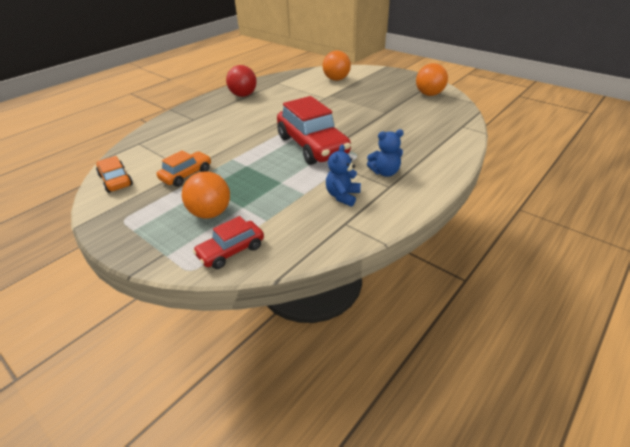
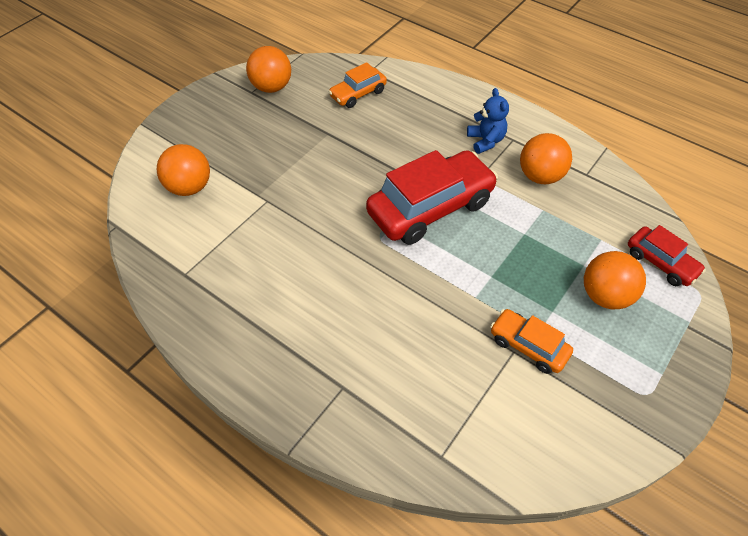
camera: 95 degrees left, 15 degrees up
orange car [96,156,133,193] -> orange car moved to [329,62,387,108]
red ball [226,65,257,97] -> none
blue teddy bear [326,144,361,206] -> orange ball [520,133,572,184]

